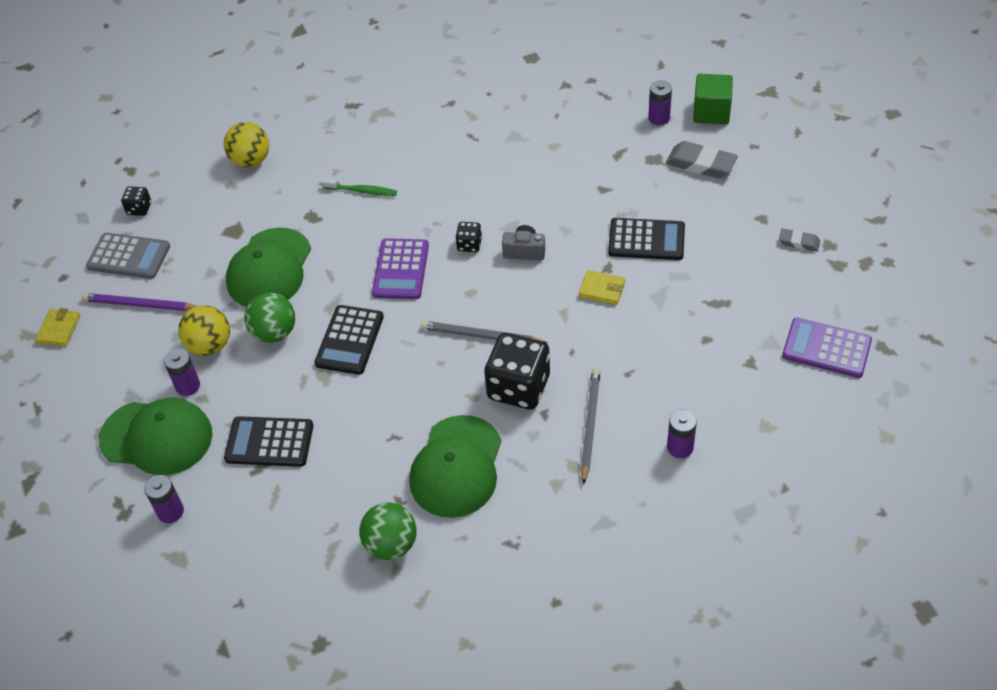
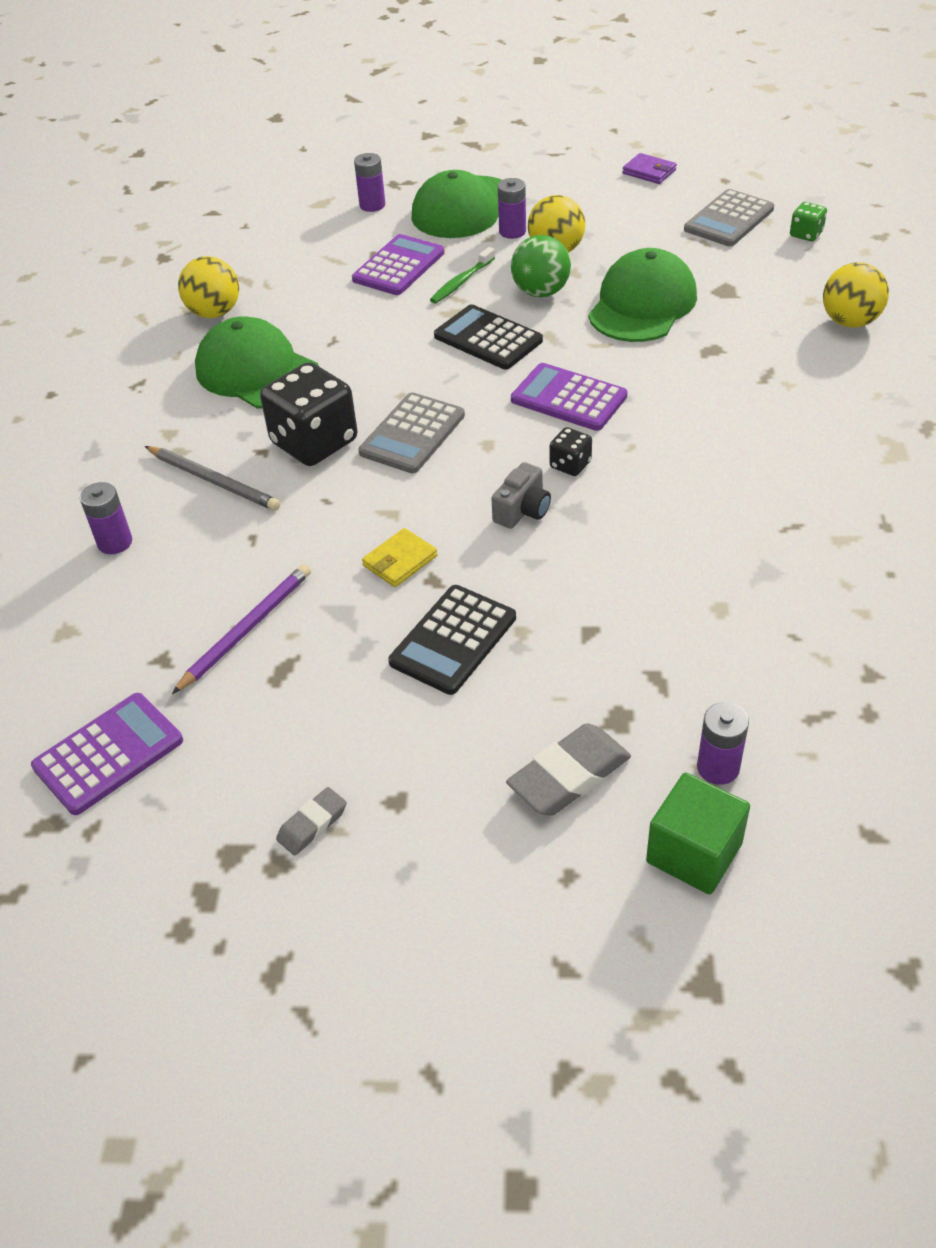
camera: 115 degrees right, 5 degrees down
yellow wallet [35,308,80,347] -> purple wallet [623,153,677,184]
purple pencil [82,293,197,311] -> purple pencil moved to [172,564,311,694]
black dice [121,186,151,216] -> green dice [790,202,827,242]
black calculator [224,416,314,467] -> purple calculator [352,234,444,295]
green cap [226,228,311,307] -> green cap turned 75 degrees clockwise [588,248,697,342]
green toothbrush [322,178,397,196] -> green toothbrush moved to [430,247,495,304]
green ball [359,502,416,560] -> yellow ball [178,256,239,318]
grey pencil [421,321,548,343] -> grey calculator [359,392,465,473]

